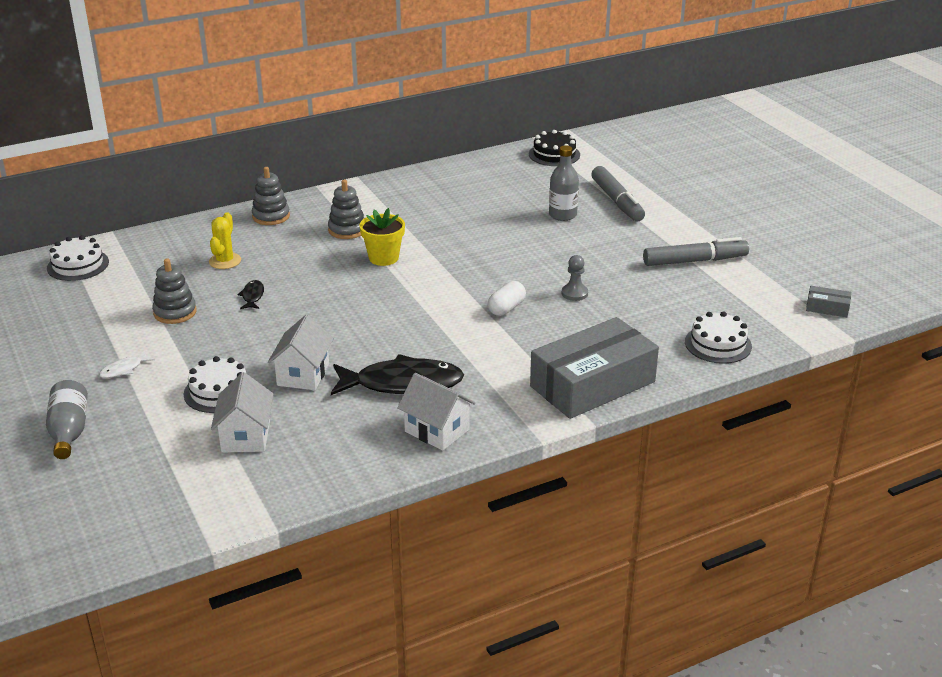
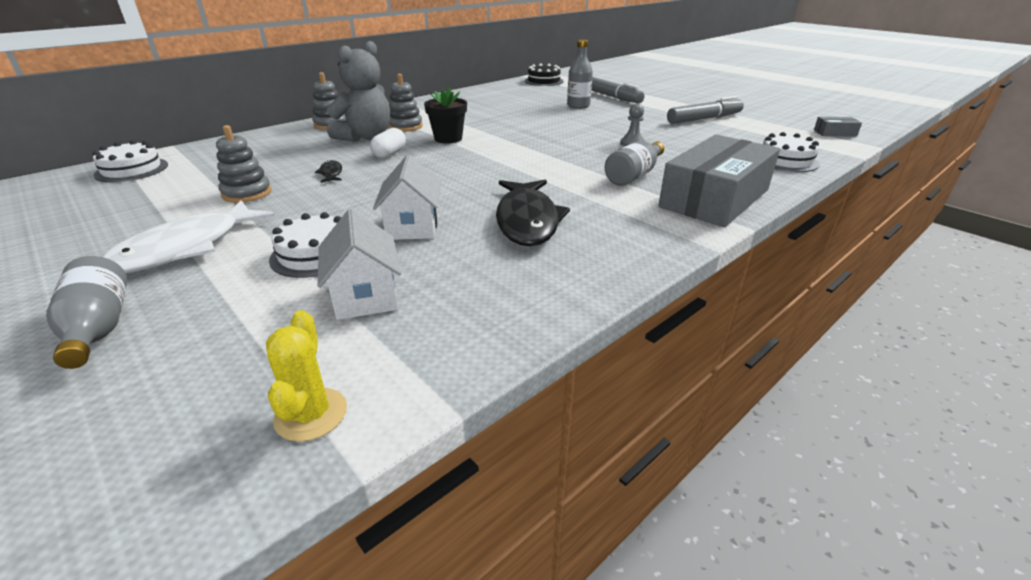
camera: 15 degrees left, 0 degrees up
white fish [99,351,155,378] -> white fish [101,201,275,273], size x2.32
yellow cactus [209,212,241,269] -> yellow cactus moved to [266,310,347,442]
black fish [331,354,464,395] -> black fish turned 105 degrees clockwise [496,180,570,246]
yellow flower pot [360,208,405,266] -> black flower pot [424,87,467,143]
white house [397,373,476,451] -> none
white capsule [488,281,526,316] -> white capsule moved to [370,128,406,158]
none -> grey teddy bear [327,41,390,142]
none -> grey bottle [605,141,664,186]

